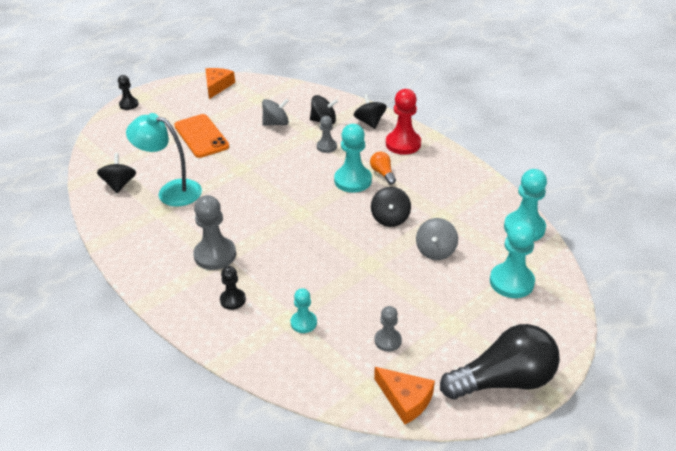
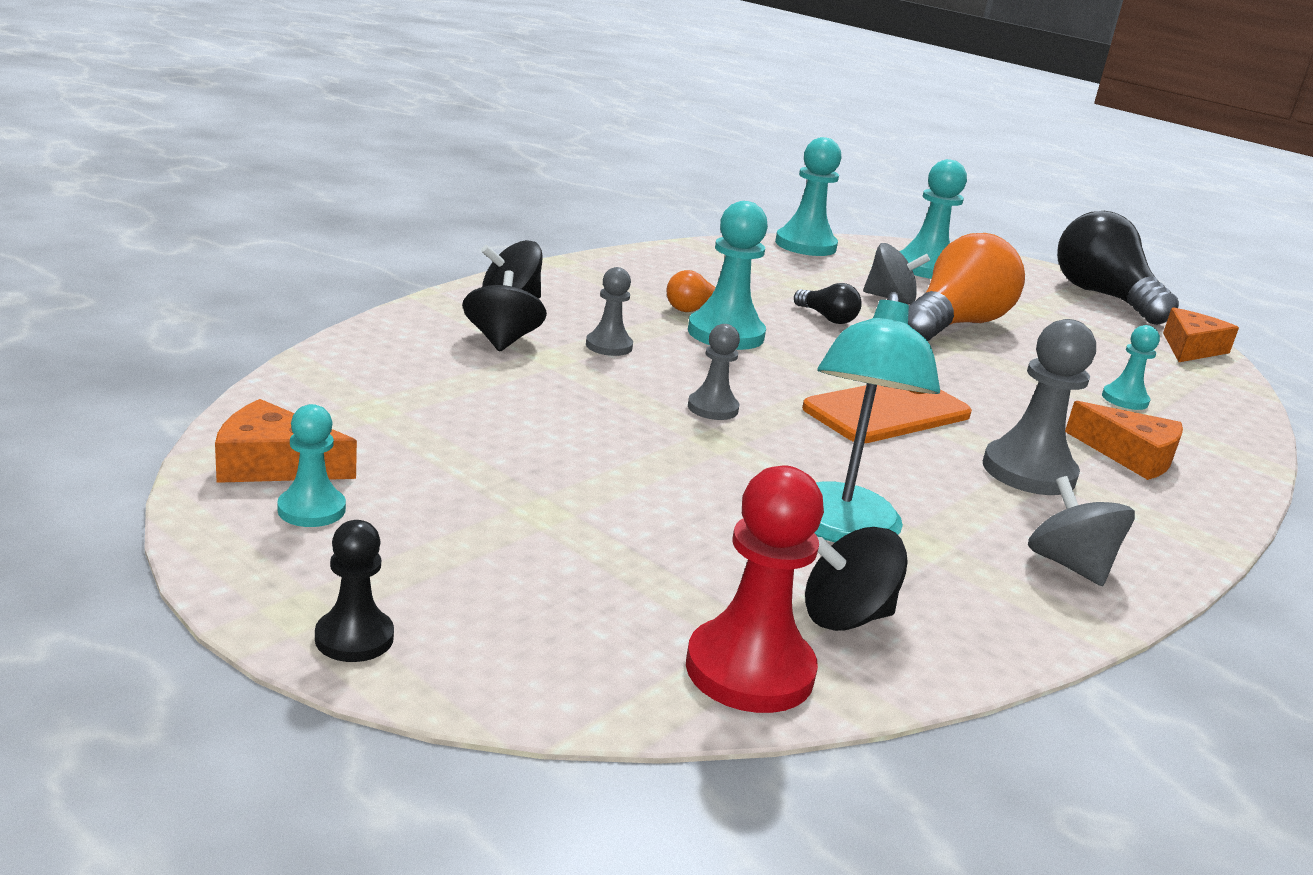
camera: 100 degrees left, 15 degrees down
orange phone [174,114,230,158] -> orange phone moved to [802,385,972,443]
black pawn [220,266,246,310] -> orange cheese [1065,401,1183,480]
grey spinning top [262,98,289,126] -> grey spinning top moved to [1028,476,1135,586]
black spinning top [371,187,411,227] -> black light bulb [794,283,862,324]
grey pawn [375,306,402,352] -> grey pawn moved to [688,324,740,420]
red pawn [386,89,421,155] -> red pawn moved to [686,466,824,713]
none -> turquoise pawn [277,404,346,527]
none -> orange light bulb [908,233,1025,341]

